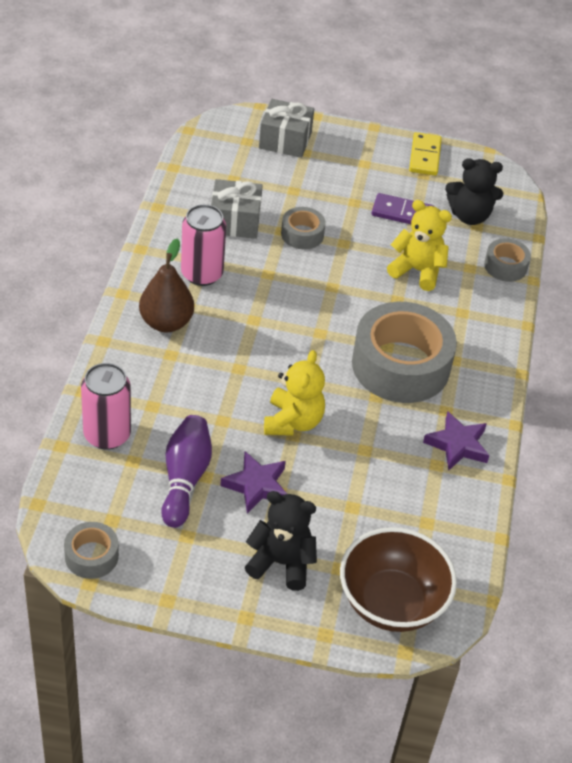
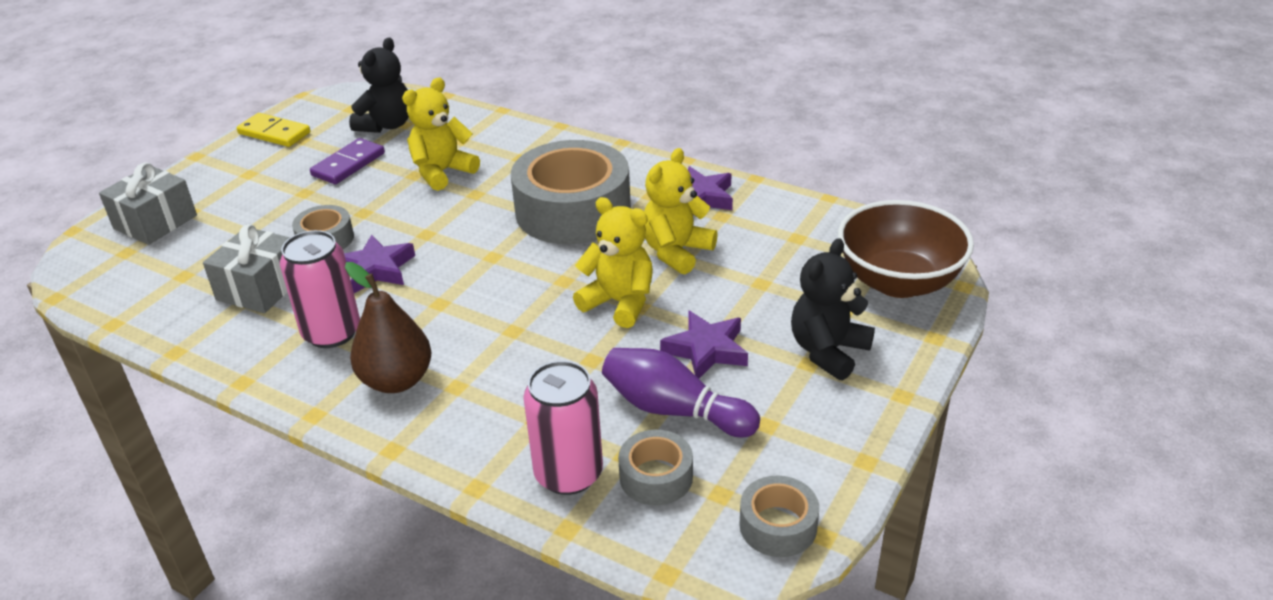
camera: 65 degrees left, 10 degrees down
grey tape [484,238,531,282] -> grey tape moved to [618,430,693,505]
none -> purple star [344,235,415,293]
none -> yellow teddy bear [644,148,718,274]

